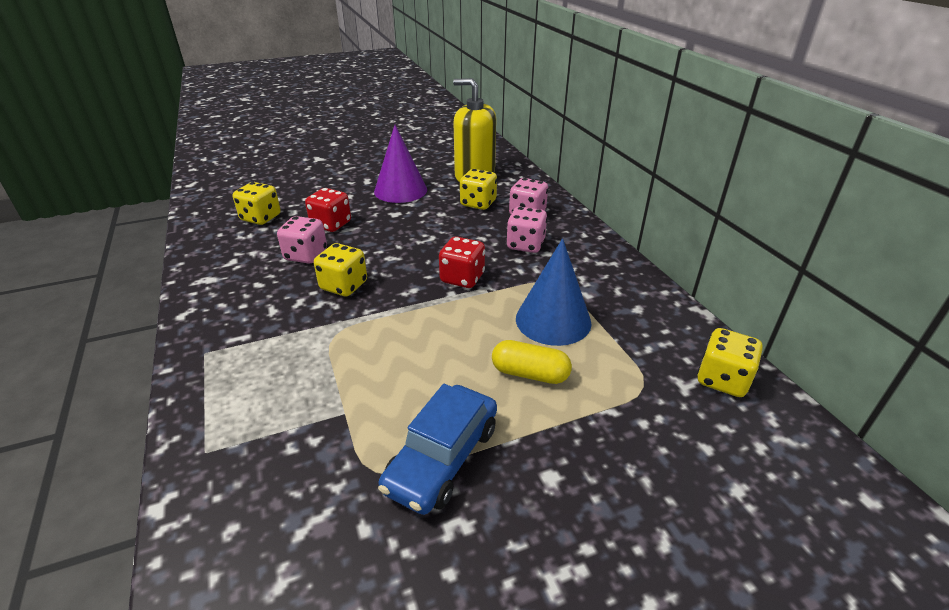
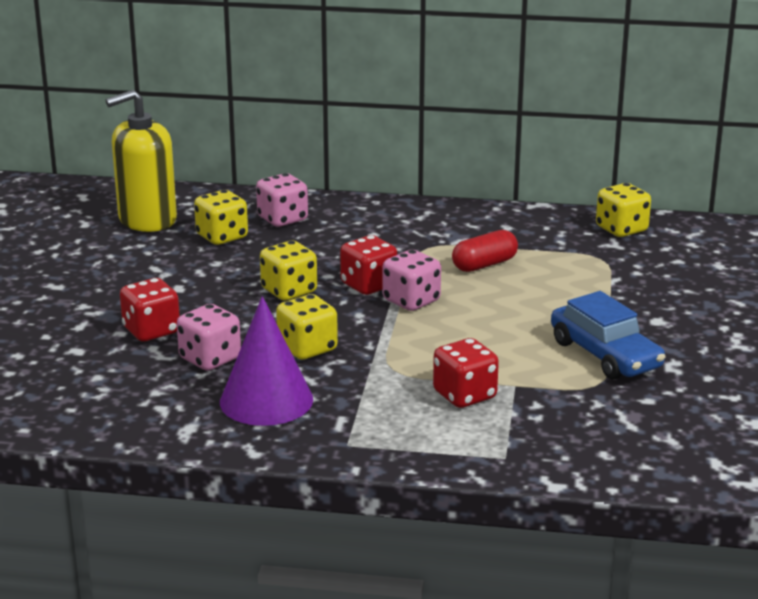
camera: 60 degrees left, 10 degrees down
yellow dice [233,182,281,225] -> yellow dice moved to [260,241,317,301]
purple cone [374,125,427,203] -> purple cone moved to [220,296,313,426]
yellow capsule [492,340,572,384] -> none
pink dice [506,207,548,253] -> pink dice moved to [383,250,441,311]
blue cone [516,238,591,346] -> red capsule [452,230,518,272]
none -> red dice [433,338,499,408]

